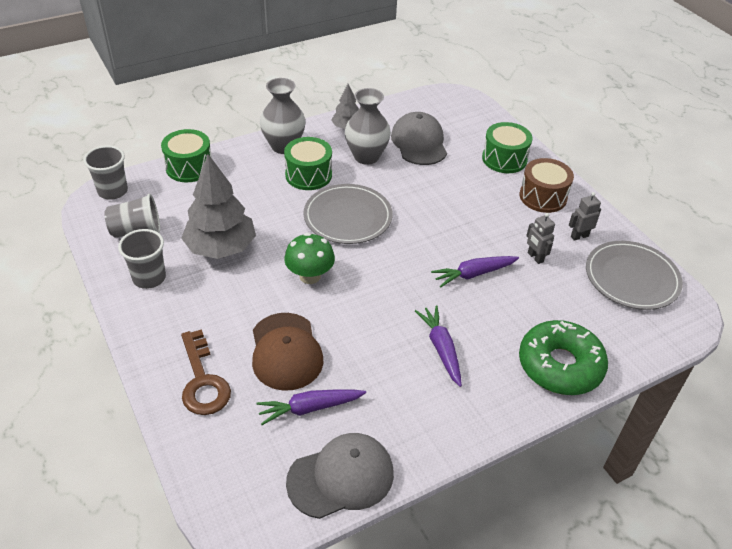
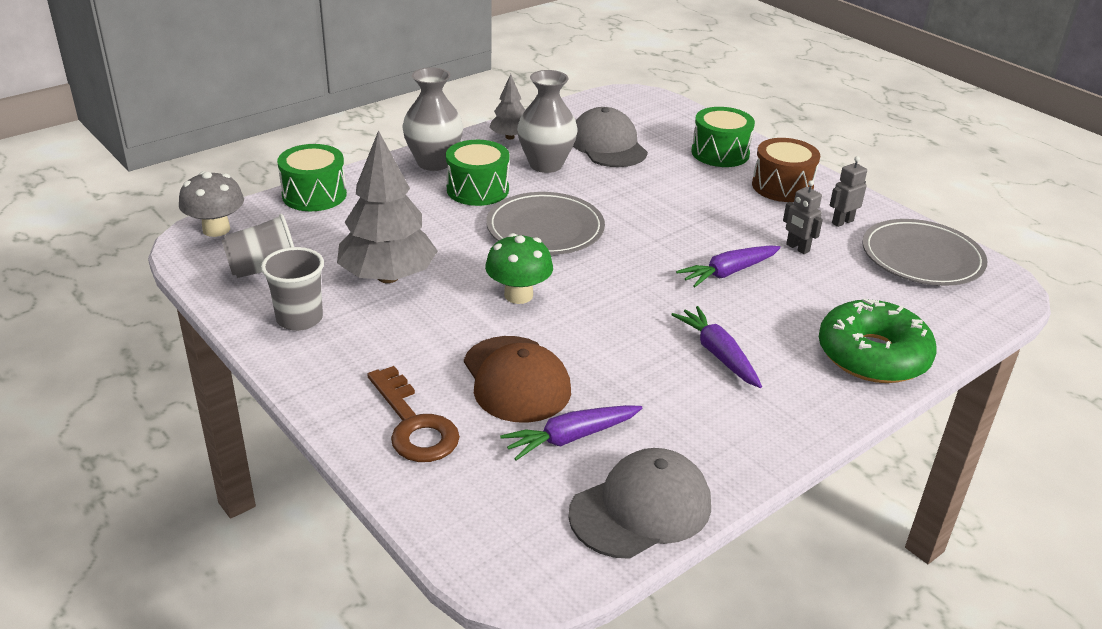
camera: 10 degrees left, 10 degrees down
grey cup [83,145,128,200] -> grey mushroom [179,171,244,237]

